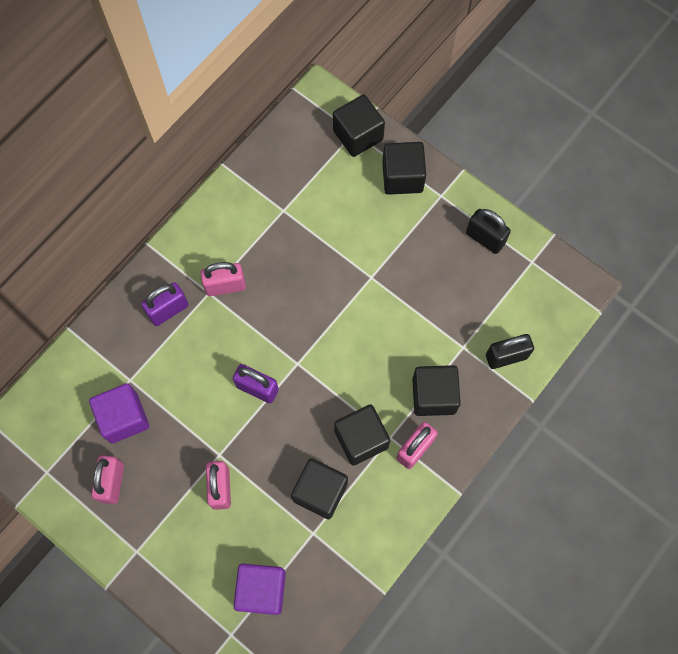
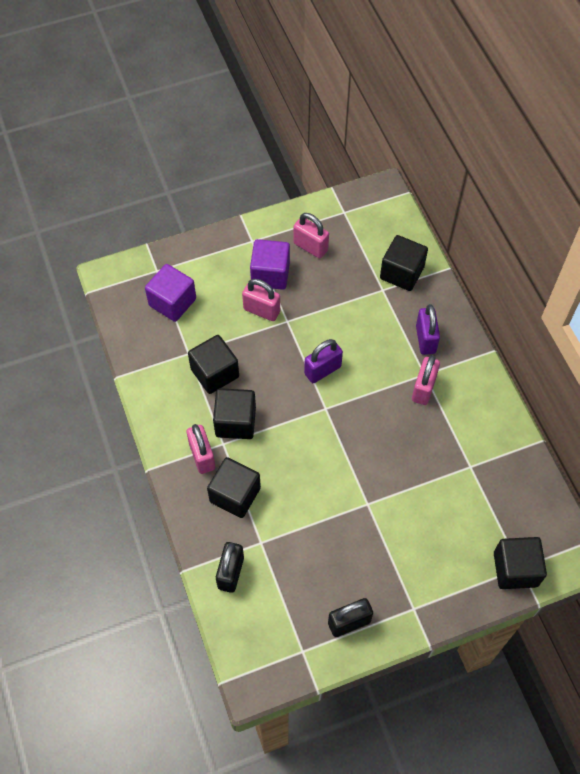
camera: 120 degrees right, 10 degrees down
purple cube [89,383,149,443] -> purple cube moved to [250,239,290,290]
black cube [382,142,426,195] -> black cube moved to [380,235,428,291]

